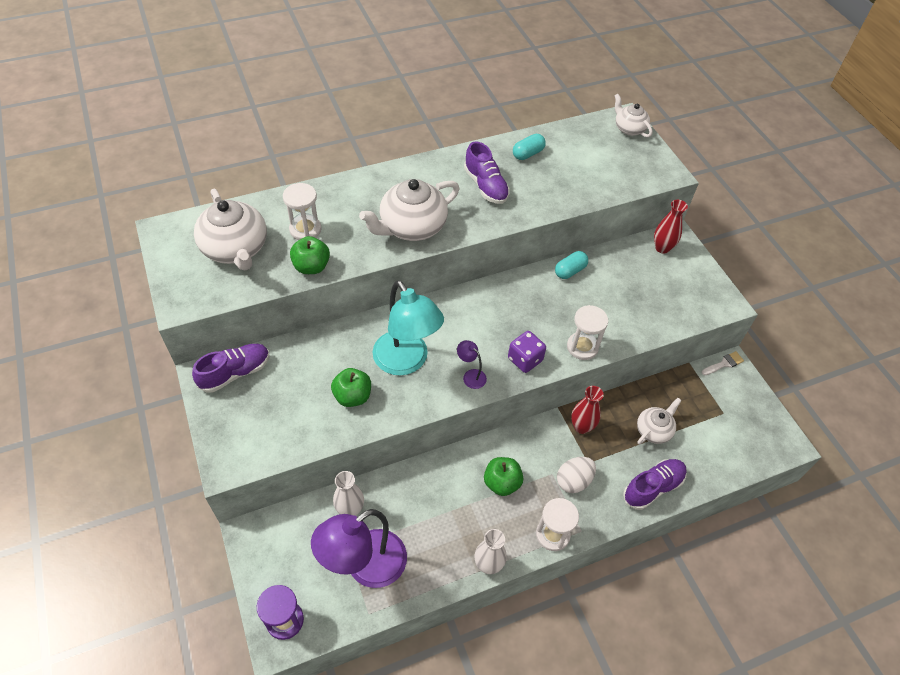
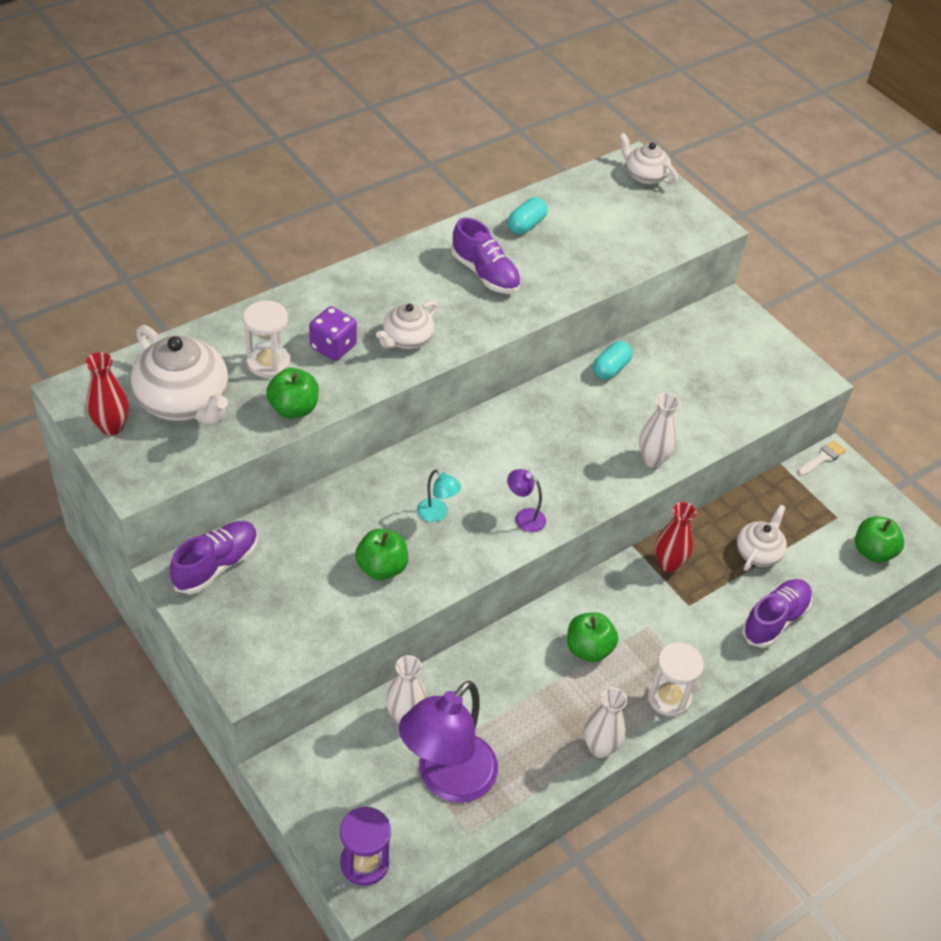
camera: 15 degrees left, 5 degrees down
white teapot [359,179,459,241] -> white teapot [376,301,438,349], size x0.57
turquoise lamp [373,280,444,376] -> turquoise lamp [417,469,461,522], size x0.42
purple dice [508,331,546,373] -> purple dice moved to [309,306,357,361]
white egg [557,457,596,493] -> none
white hourglass [567,305,608,360] -> white vase [639,393,680,468]
red vase [654,200,688,254] -> red vase moved to [86,352,129,435]
none -> green apple [855,517,904,563]

